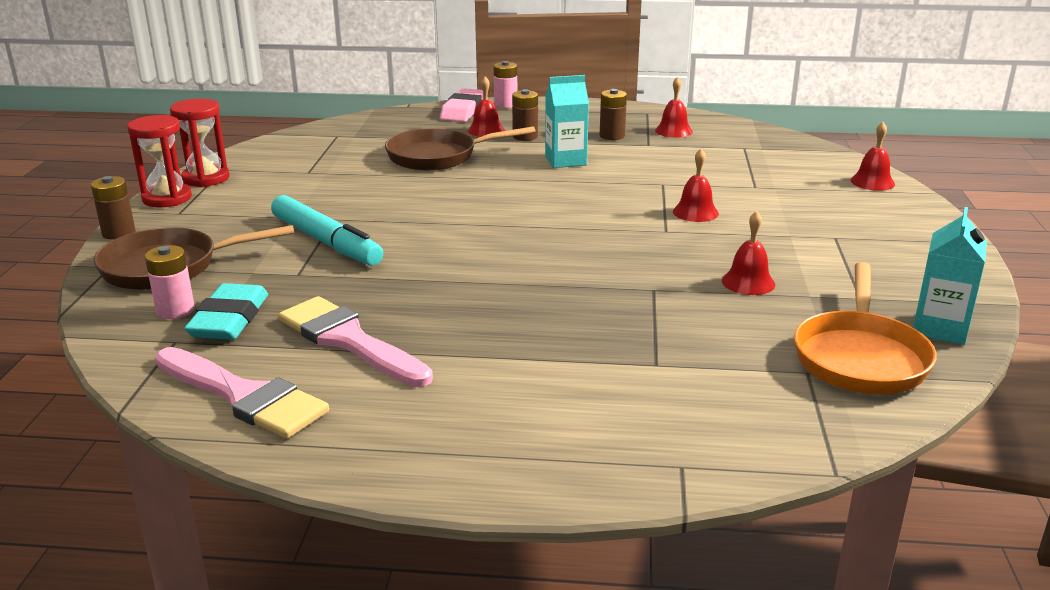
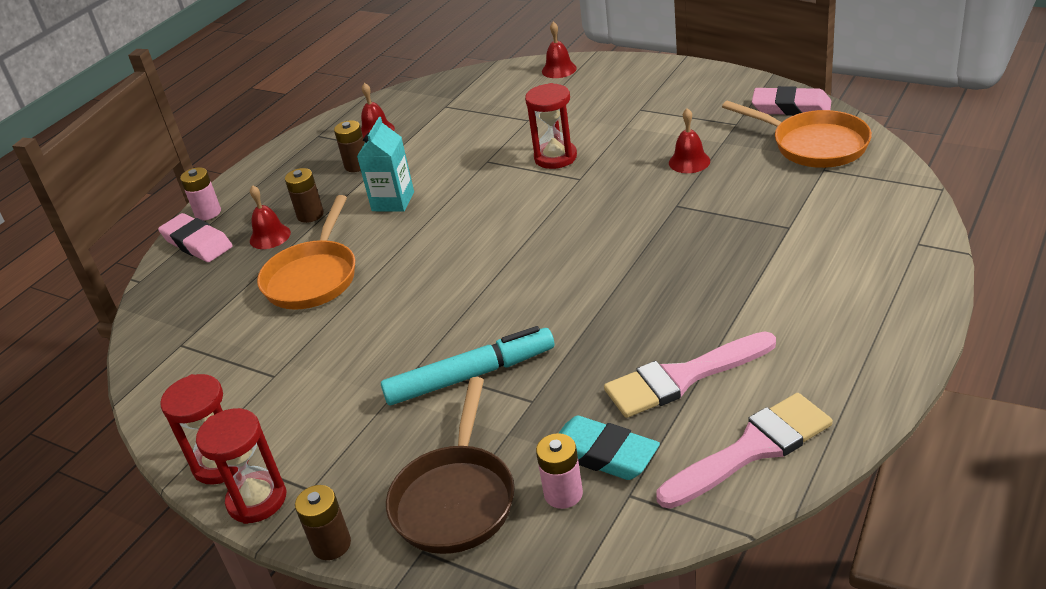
camera: 60 degrees left, 10 degrees up
brown pan [385,126,536,171] -> orange pan [257,195,355,310]
red bell [673,149,719,222] -> red hourglass [525,83,577,169]
turquoise carton [913,207,987,345] -> pink eraser [752,86,831,116]

